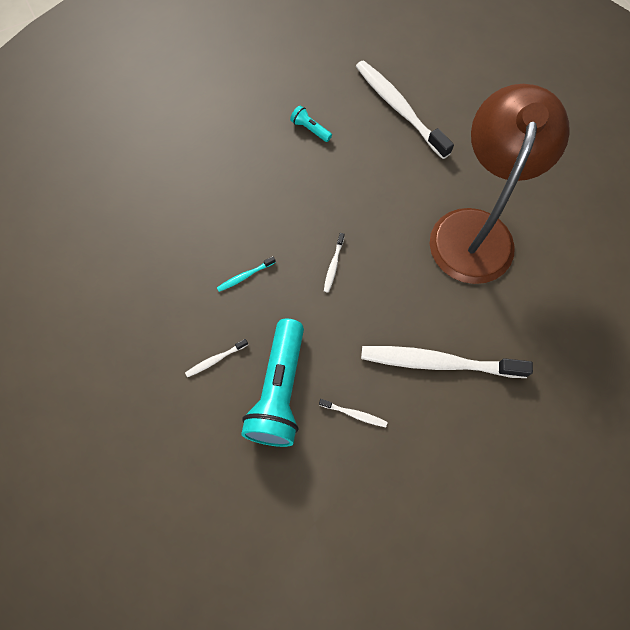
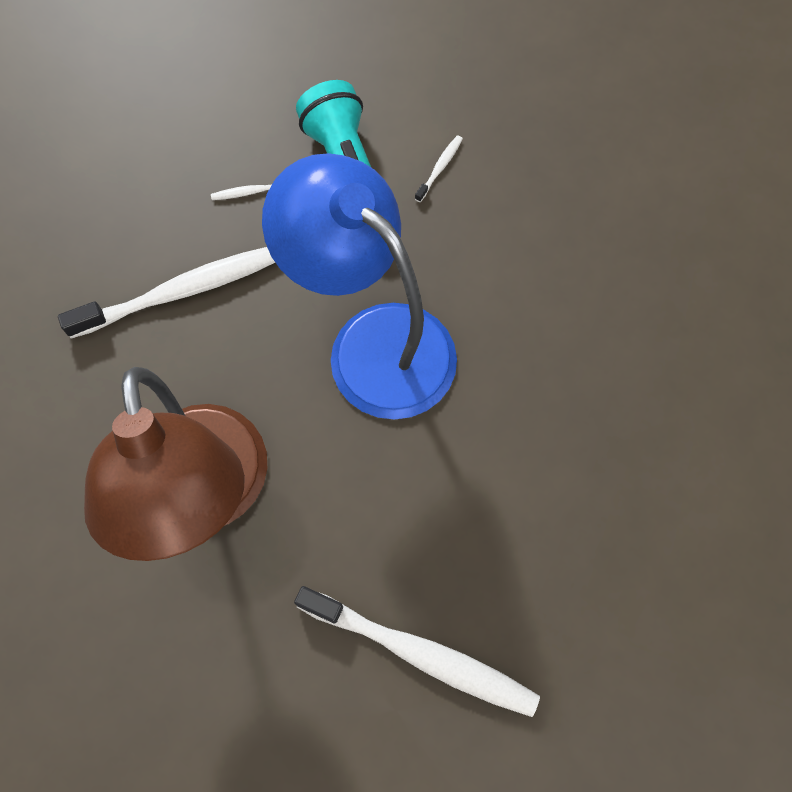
camera: 150 degrees right, 0 degrees up
turquoise toothbrush [217,256,276,292] -> none
turquoise flashlight [290,105,332,142] -> none
white toothbrush [324,233,344,293] -> blue lamp [262,153,457,420]

